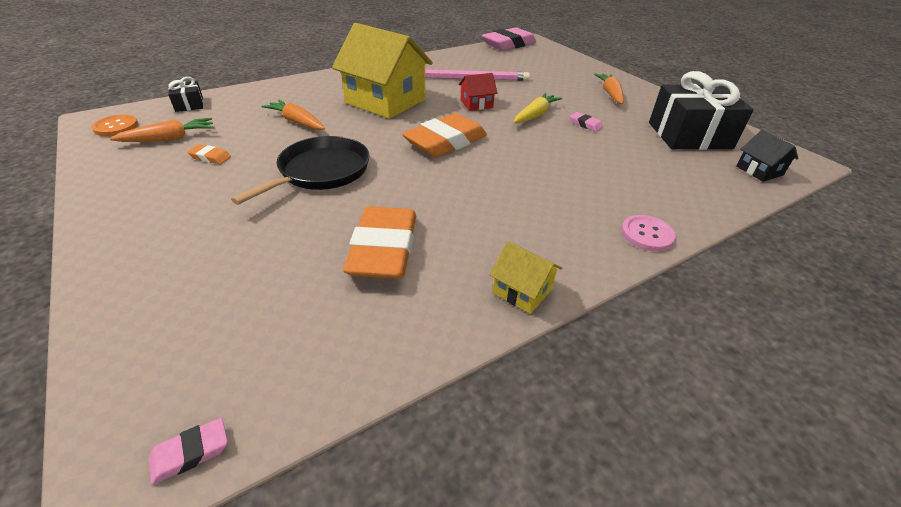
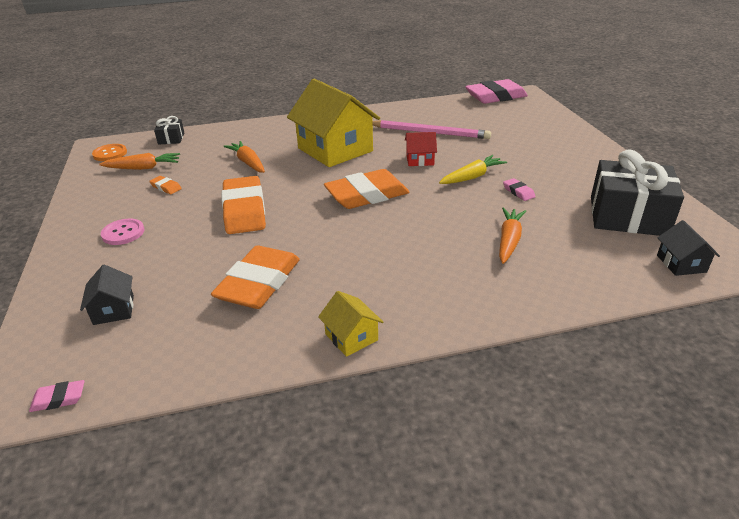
camera: 20 degrees right, 5 degrees down
black pan [231,136,370,205] -> orange eraser [221,176,266,234]
orange carrot [594,74,624,104] -> orange carrot moved to [499,207,526,264]
pink button [621,215,676,251] -> pink button moved to [101,219,144,245]
none -> black house [80,265,134,325]

